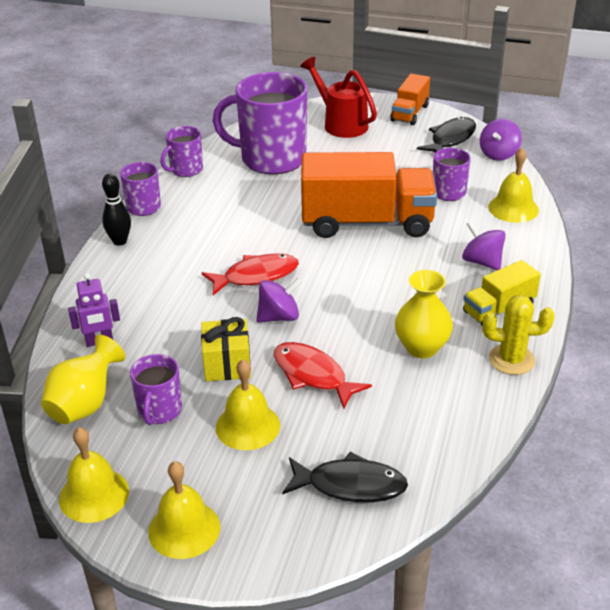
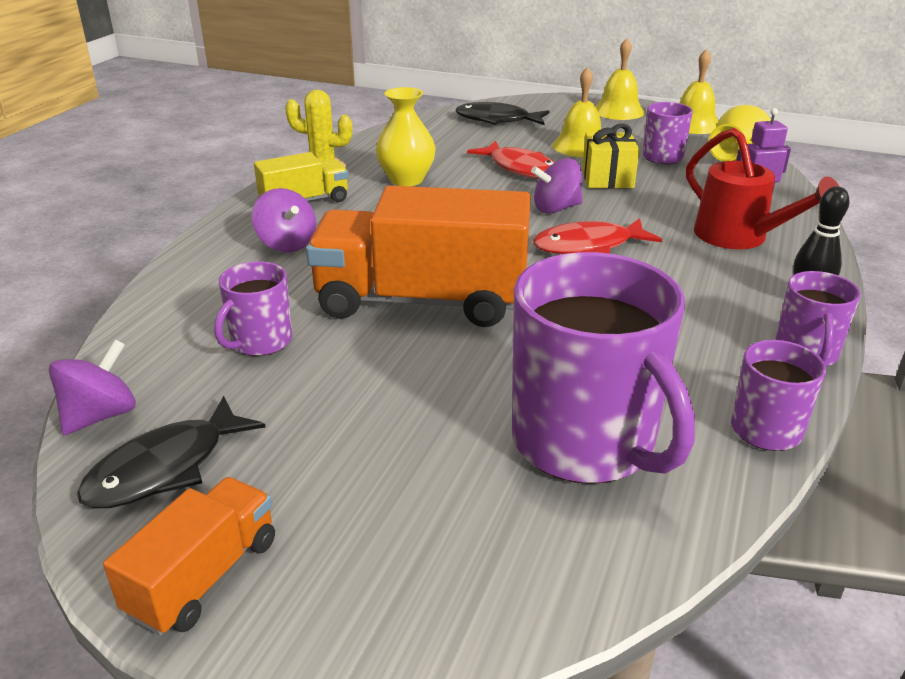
camera: 175 degrees left, 5 degrees down
purple mug [213,72,307,174] -> purple mug turned 45 degrees clockwise [512,252,695,484]
red watering can [300,57,377,138] -> red watering can moved to [686,128,839,249]
yellow bell [488,148,539,223] -> none

